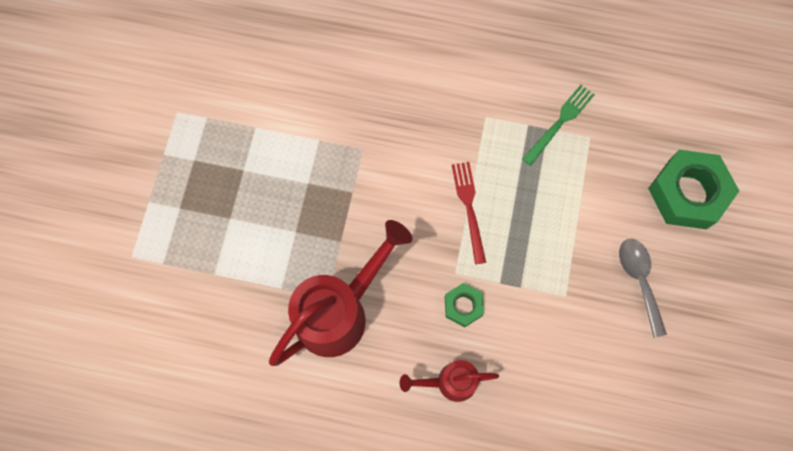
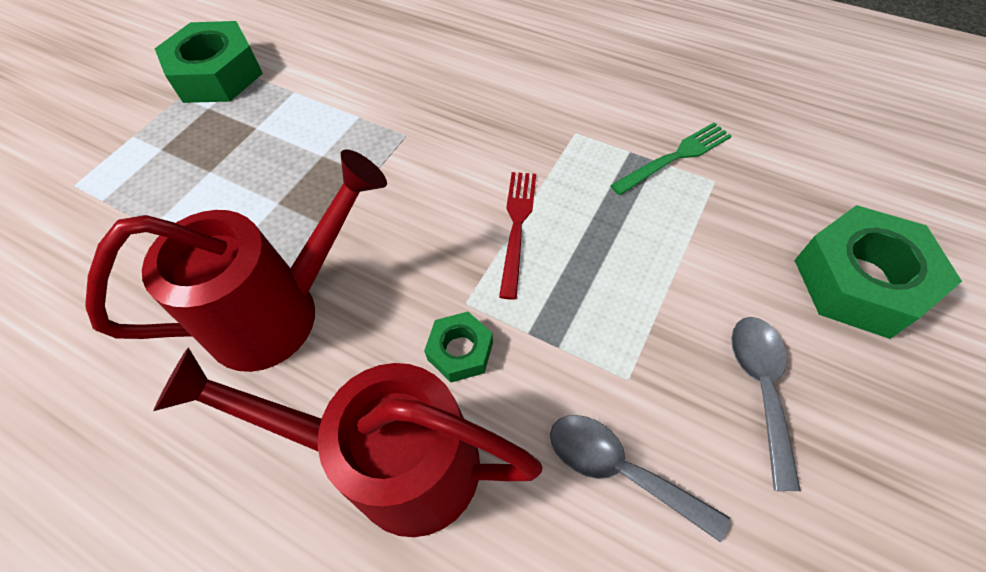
camera: 20 degrees right, 15 degrees down
red watering can [399,360,499,402] -> red watering can [153,347,542,537], size x1.86
none -> green nut [155,21,263,103]
none -> grey spoon [550,415,730,542]

